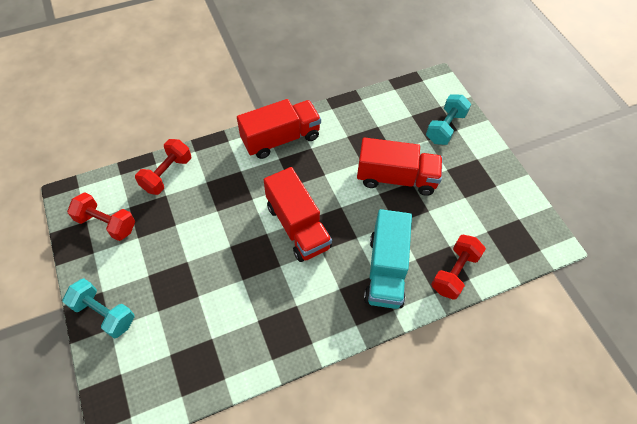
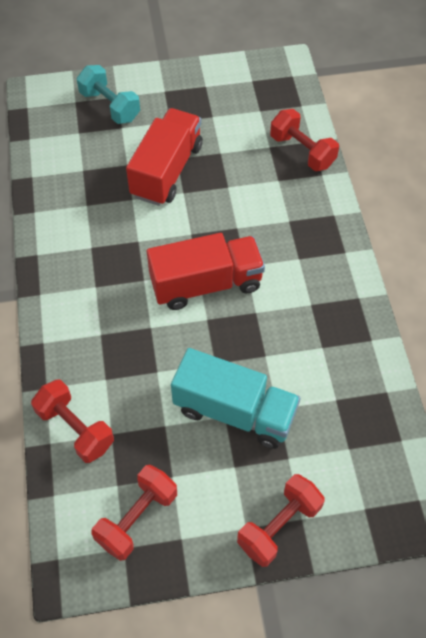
camera: 75 degrees left, 0 degrees up
turquoise dumbbell [63,278,135,338] -> red dumbbell [237,474,324,567]
red truck [237,99,321,159] -> none
turquoise truck [364,209,412,309] -> turquoise truck moved to [171,348,300,449]

